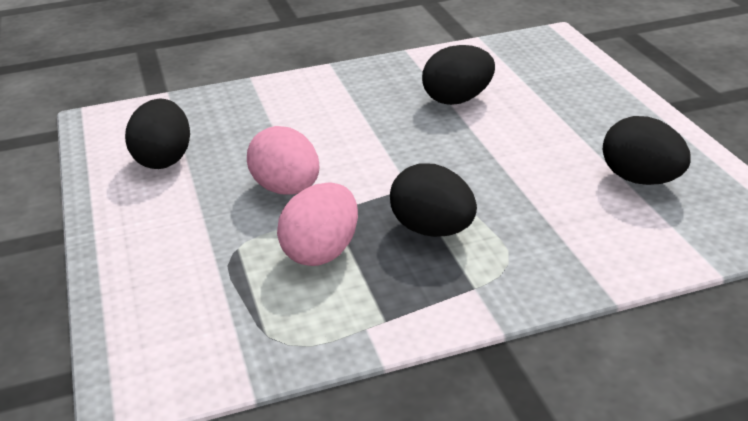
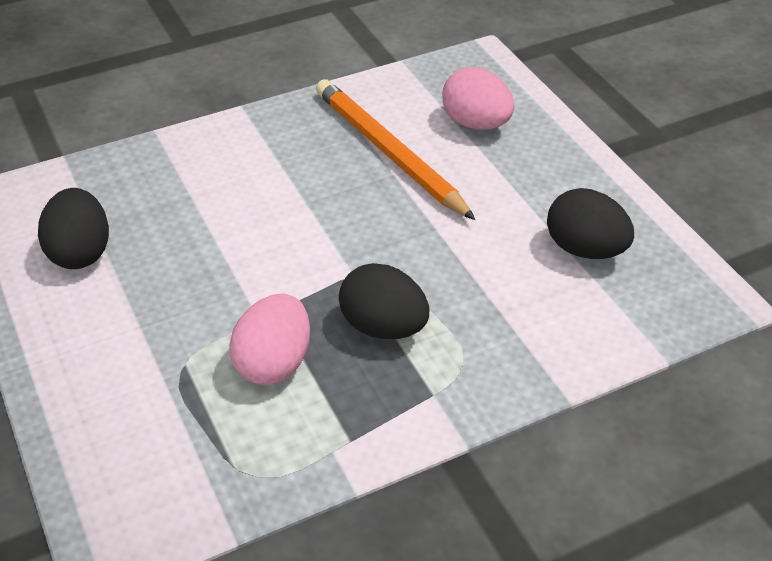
camera: 10 degrees left, 10 degrees up
pink egg [247,126,320,195] -> pink egg moved to [442,67,514,130]
black egg [422,45,495,105] -> orange pencil [316,79,476,220]

